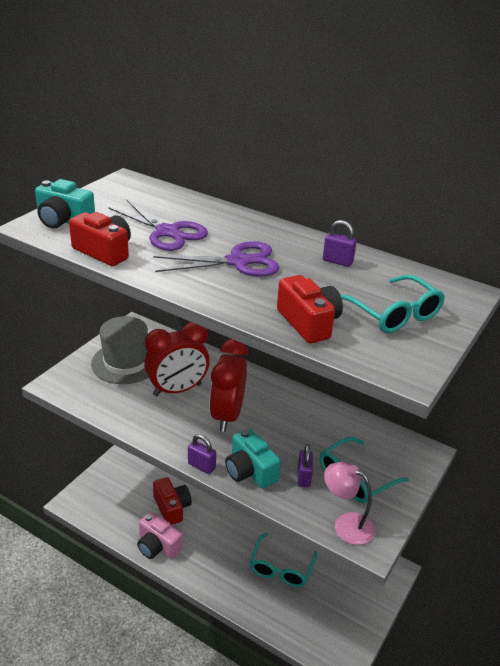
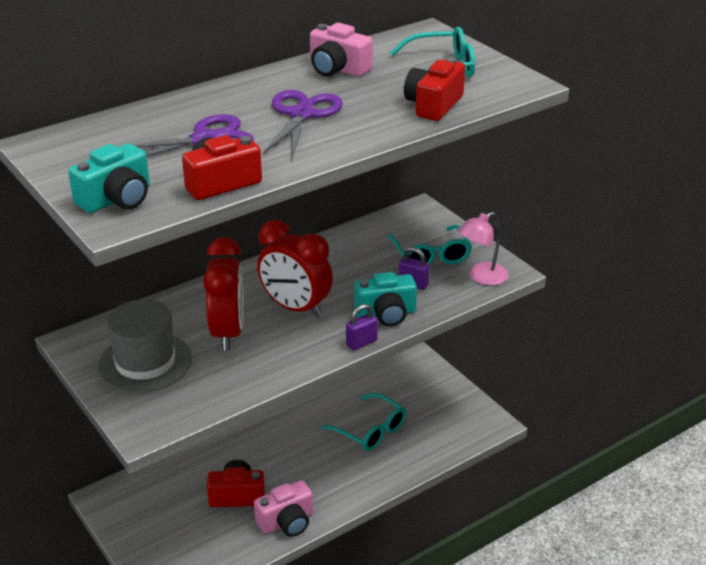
camera: 65 degrees left, 0 degrees up
red camera [277,275,343,344] -> red camera turned 60 degrees counterclockwise [404,57,465,121]
purple padlock [323,220,357,267] -> pink camera [310,23,373,77]

